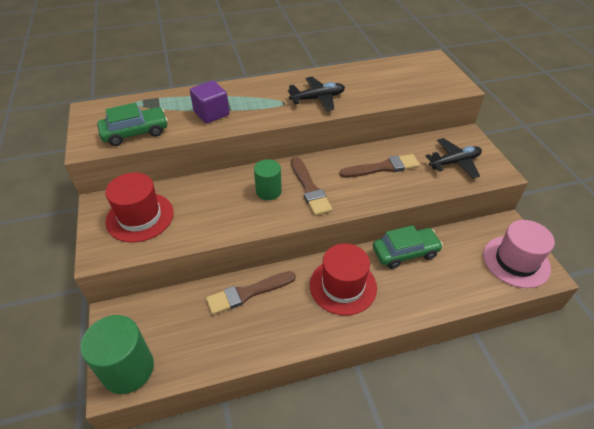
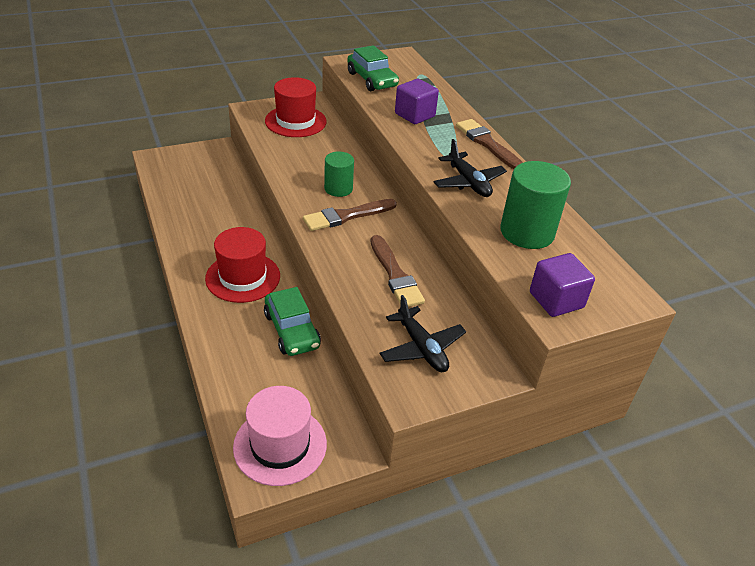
camera: 80 degrees right, 5 degrees down
green cylinder [80,315,154,394] -> green cylinder moved to [500,161,571,249]
brown brush [206,271,296,315] -> brown brush moved to [456,119,523,169]
none -> purple cube [530,253,595,317]

